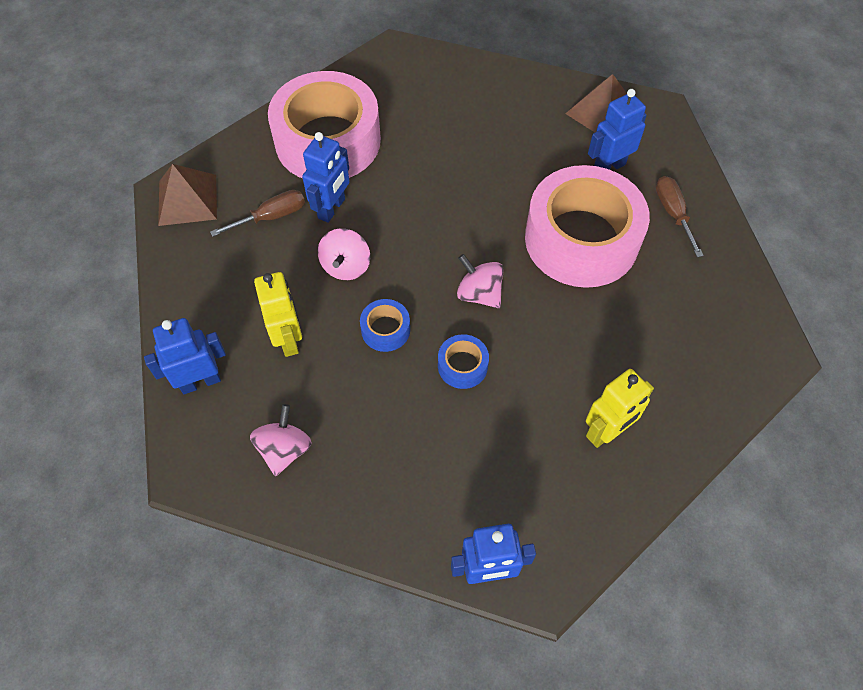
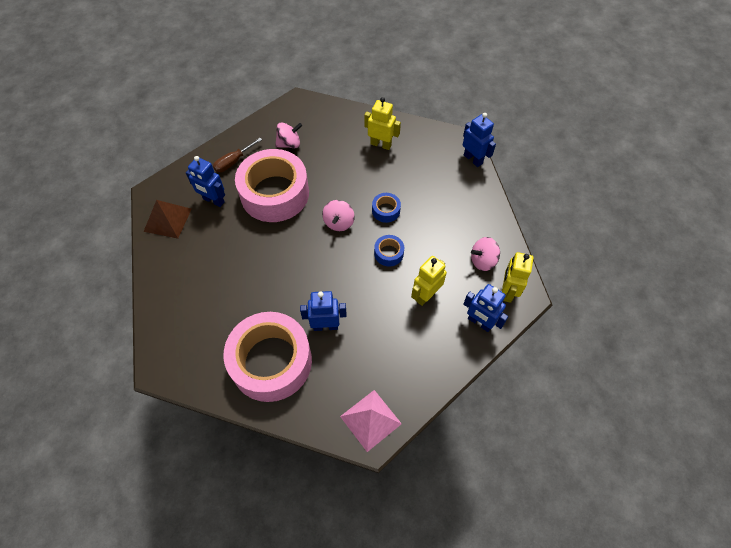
camera: 120 degrees left, 0 degrees up
brown pyramid [158,164,217,226] -> pink pyramid [340,390,402,452]
brown screwdriver [210,190,305,237] -> none
pink spinning top [318,228,370,280] -> pink spinning top moved to [275,123,302,148]
none -> yellow robot [502,252,533,303]

